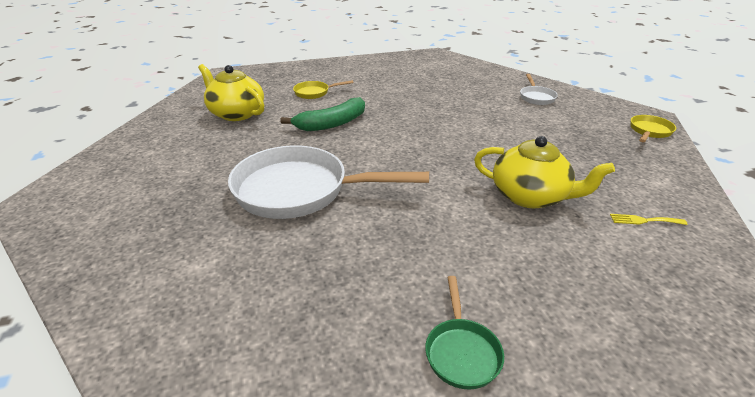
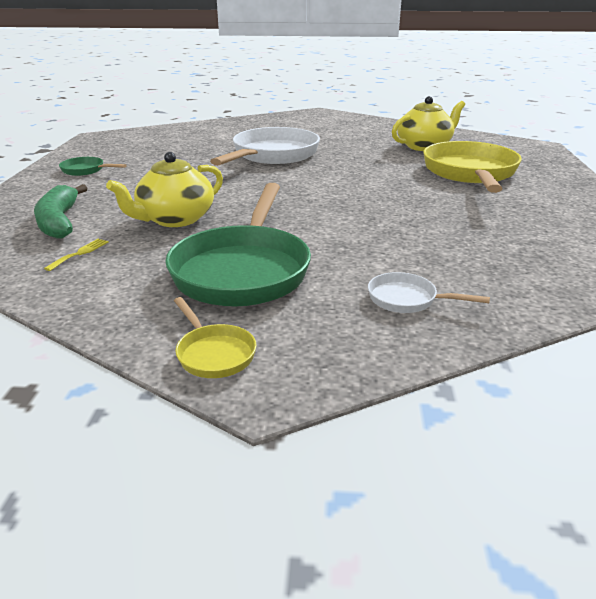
camera: 110 degrees right, 5 degrees down
green banana [280,97,365,131] -> green banana moved to [34,184,88,239]
yellow pan [293,80,354,99] -> yellow pan [423,141,522,193], size x2.23
none -> green pan [165,183,311,306]

